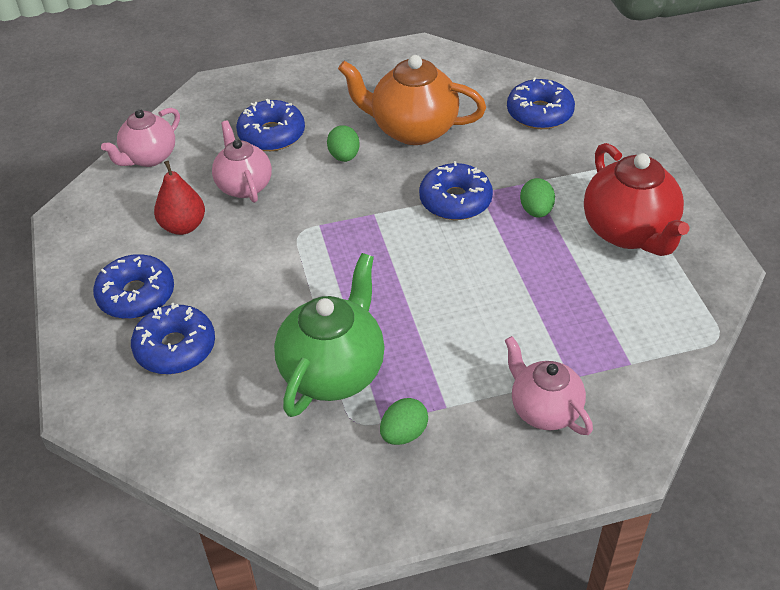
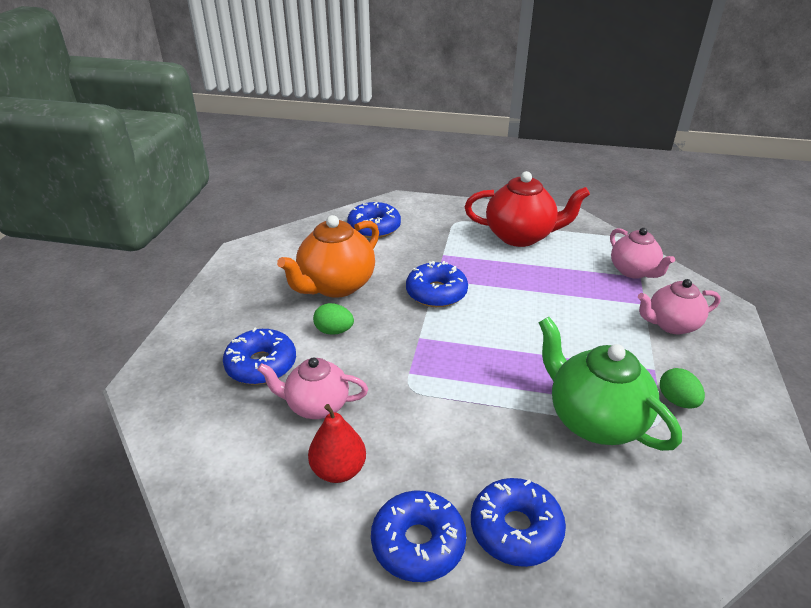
camera: 65 degrees left, 10 degrees down
pink teapot [101,108,180,167] -> pink teapot moved to [610,228,675,279]
green egg [520,178,555,218] -> none

